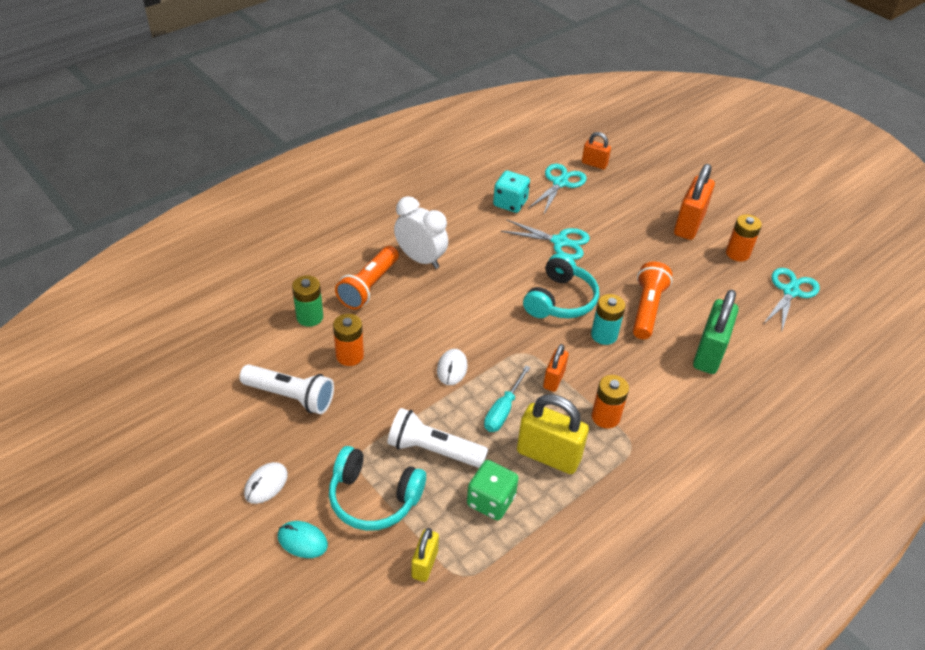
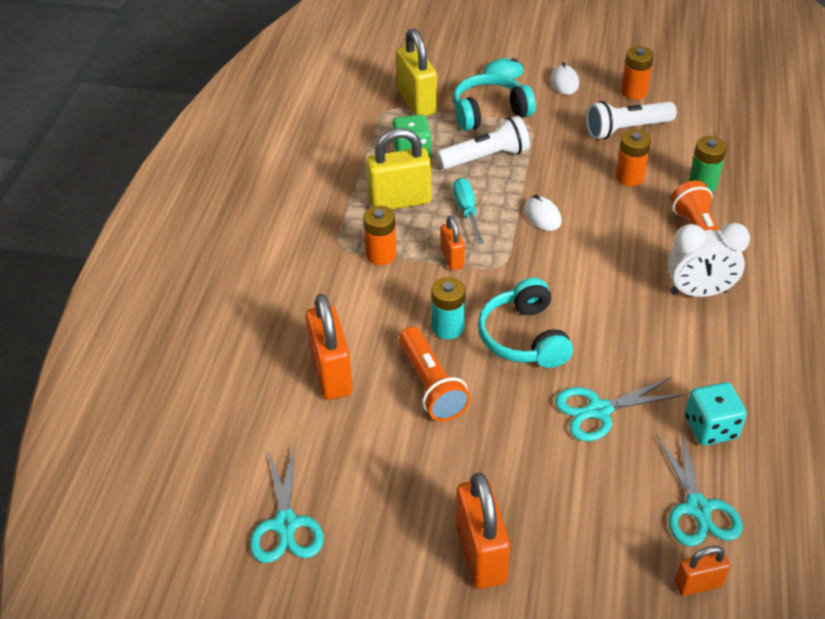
camera: 145 degrees right, 0 degrees up
yellow padlock [412,528,439,582] -> yellow padlock [396,29,437,116], size x1.78
green padlock [693,289,739,374] -> orange padlock [306,294,353,400]
orange battery [726,214,762,262] -> orange battery moved to [621,46,654,99]

